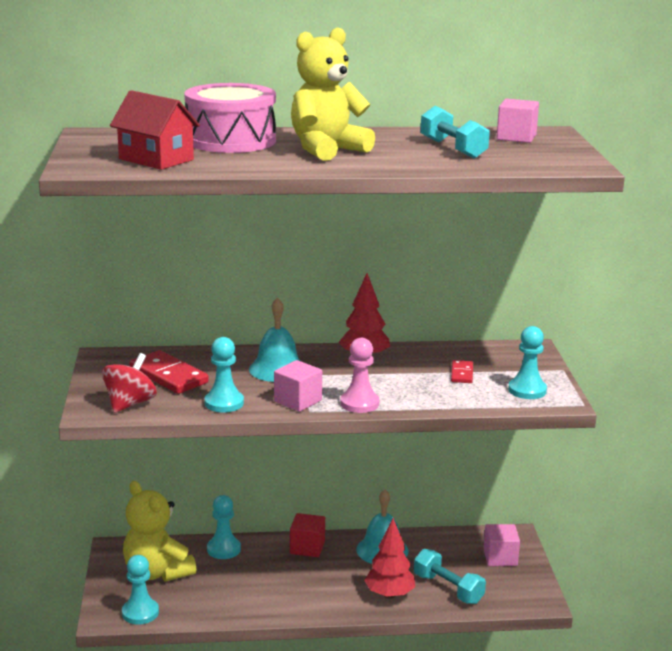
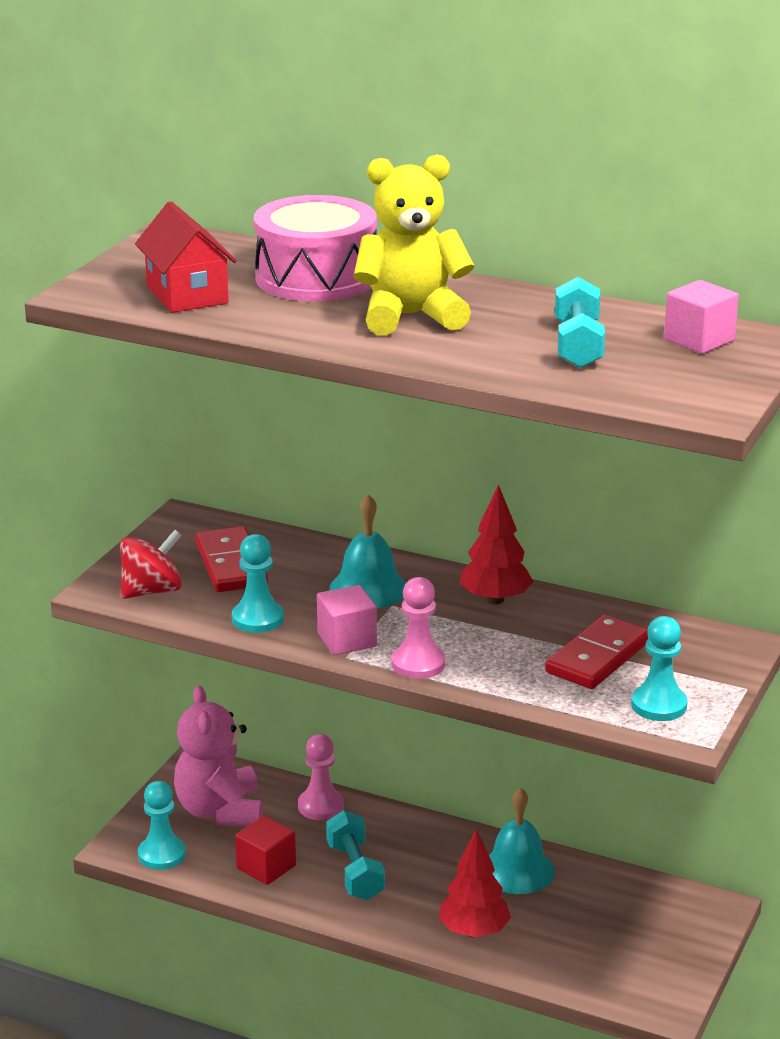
camera: 30 degrees right, 5 degrees up
yellow teddy bear [123,481,197,582] -> pink teddy bear [174,686,263,826]
turquoise pawn [207,495,241,559] -> pink pawn [298,734,344,820]
red cube [290,513,325,557] -> red cube moved to [235,816,296,885]
turquoise dumbbell [414,549,486,604] -> turquoise dumbbell moved to [326,810,385,900]
red domino [451,360,473,383] -> red domino [545,614,649,689], size x1.86
pink cube [483,524,520,566] -> none

